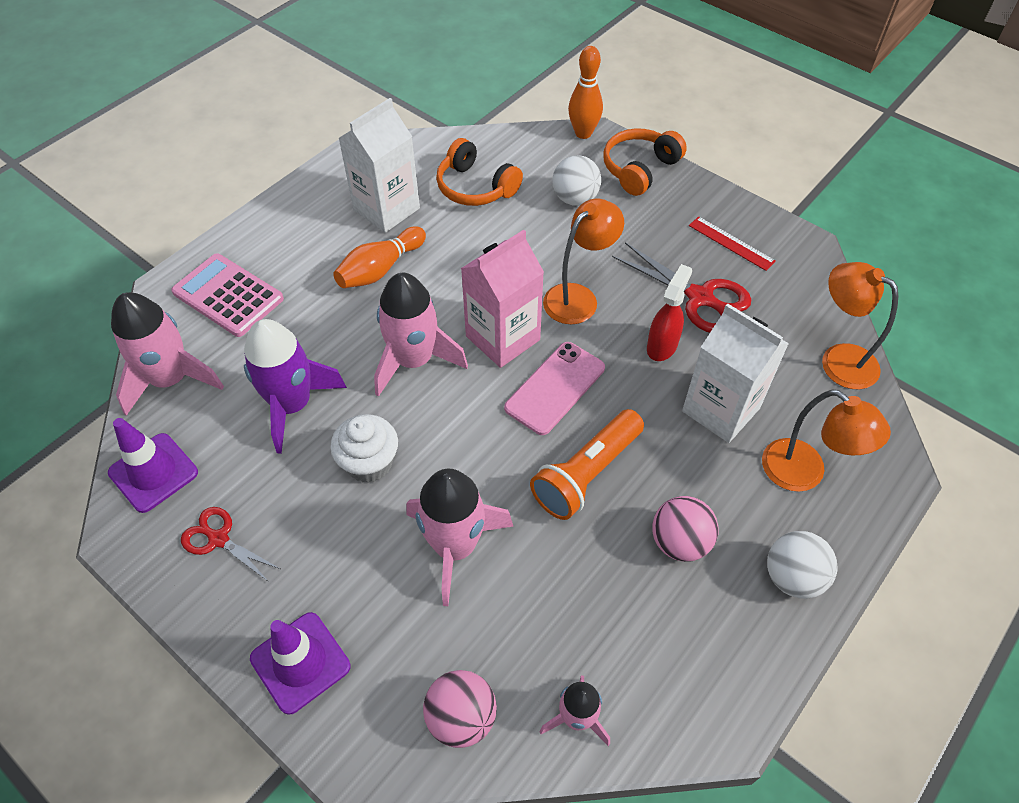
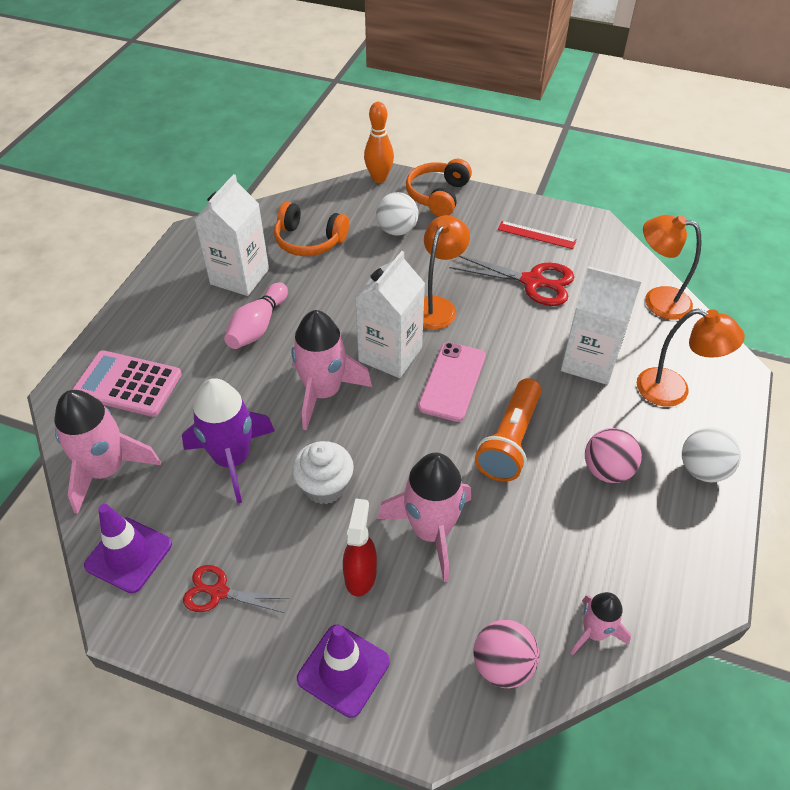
camera: 20 degrees left, 5 degrees down
orange bowling pin [333,226,426,288] -> pink bowling pin [224,282,288,349]
pink carton [461,230,544,368] -> white carton [355,251,425,378]
red spray bottle [647,264,692,361] -> red spray bottle moved to [343,498,377,596]

